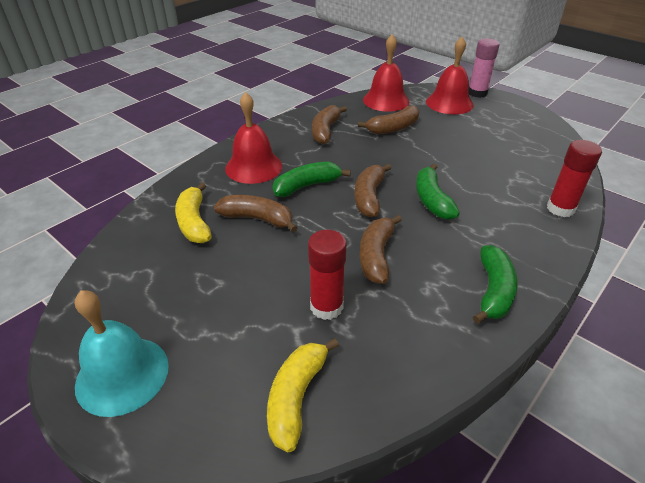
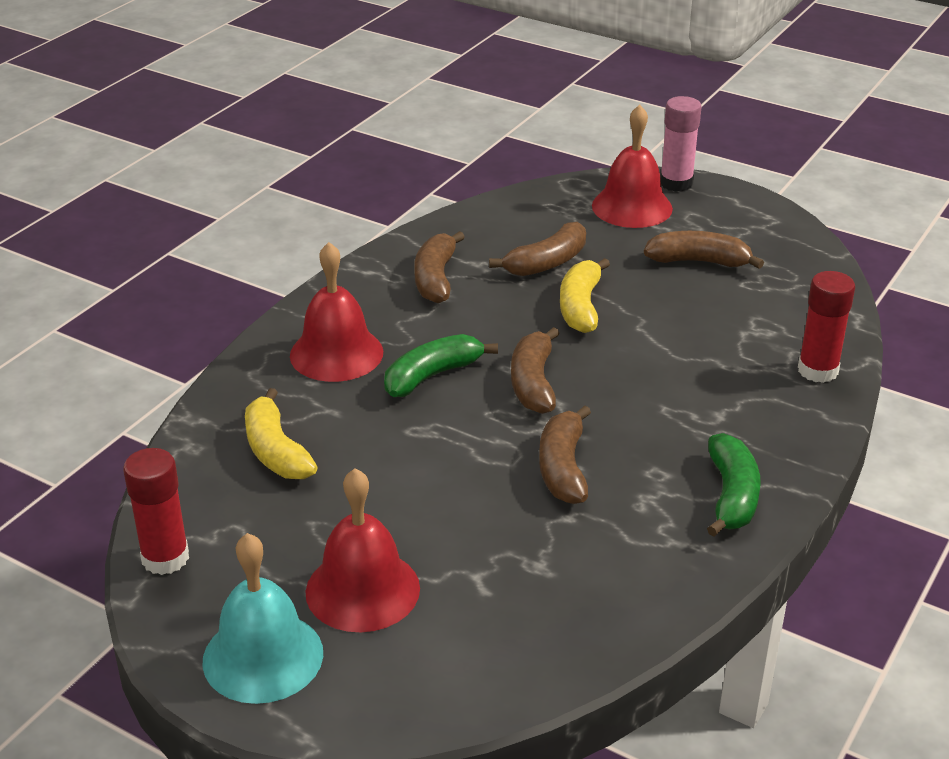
camera: 10 degrees left, 5 degrees down
brown banana [214,195,297,232] -> brown banana moved to [644,231,764,269]
yellow banana [267,338,339,452] -> yellow banana moved to [560,258,610,333]
red glue stick [308,230,347,320] -> red glue stick moved to [123,448,189,575]
red bell [363,34,410,112] -> red bell moved to [306,468,420,632]
green banana [416,164,460,220] -> none

